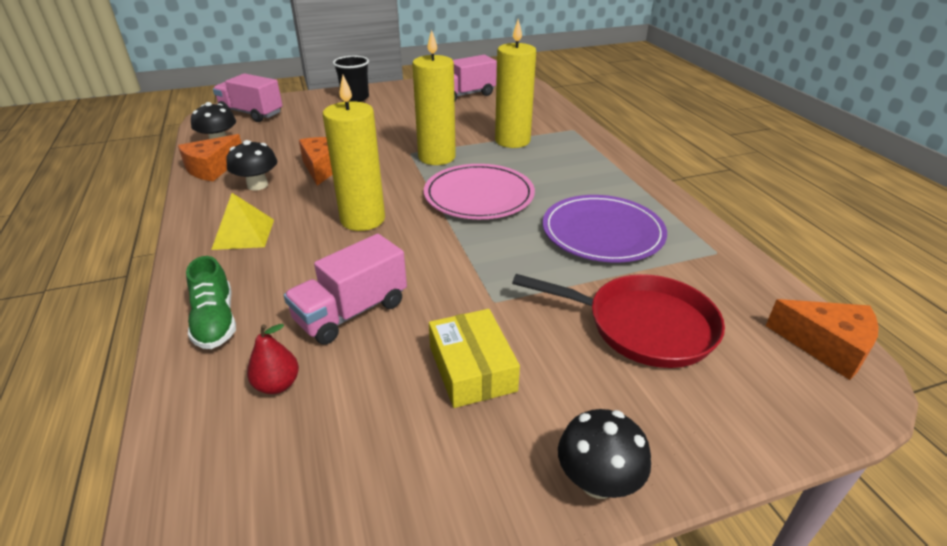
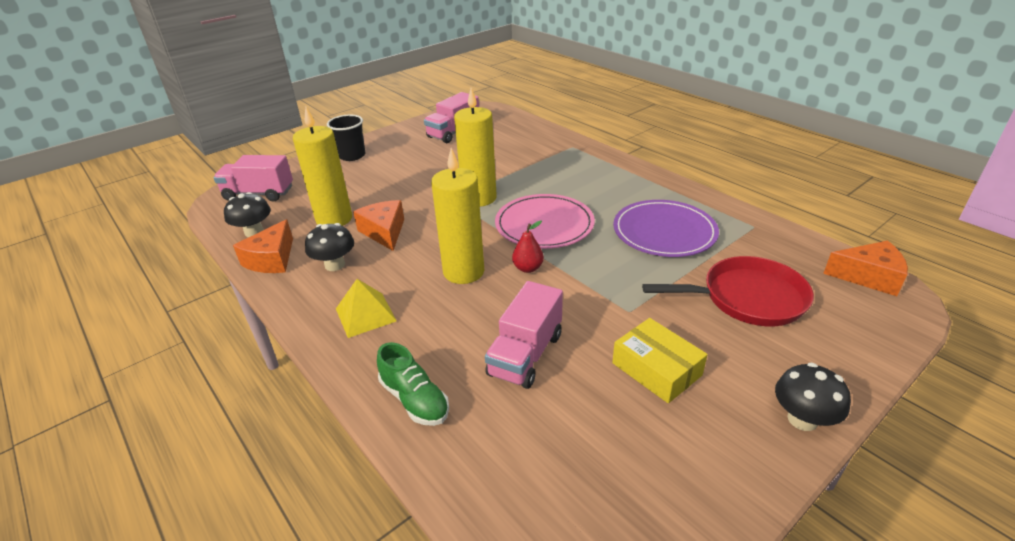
camera: 20 degrees left, 0 degrees up
red pear [247,324,299,394] -> red pear moved to [512,221,544,273]
yellow candle [495,19,536,148] -> yellow candle moved to [293,107,352,226]

